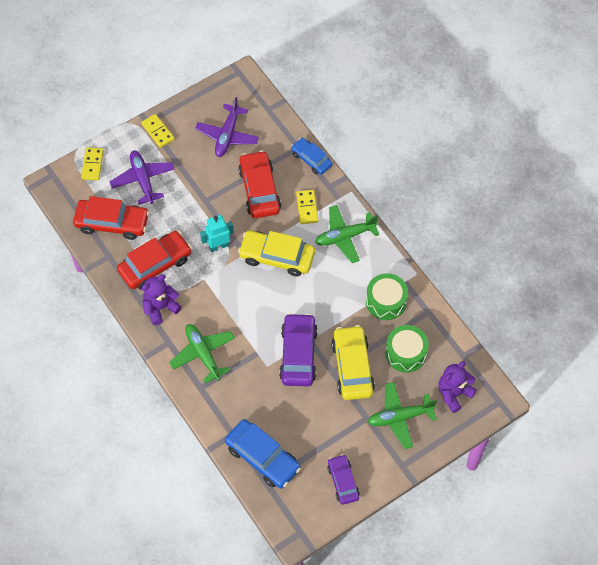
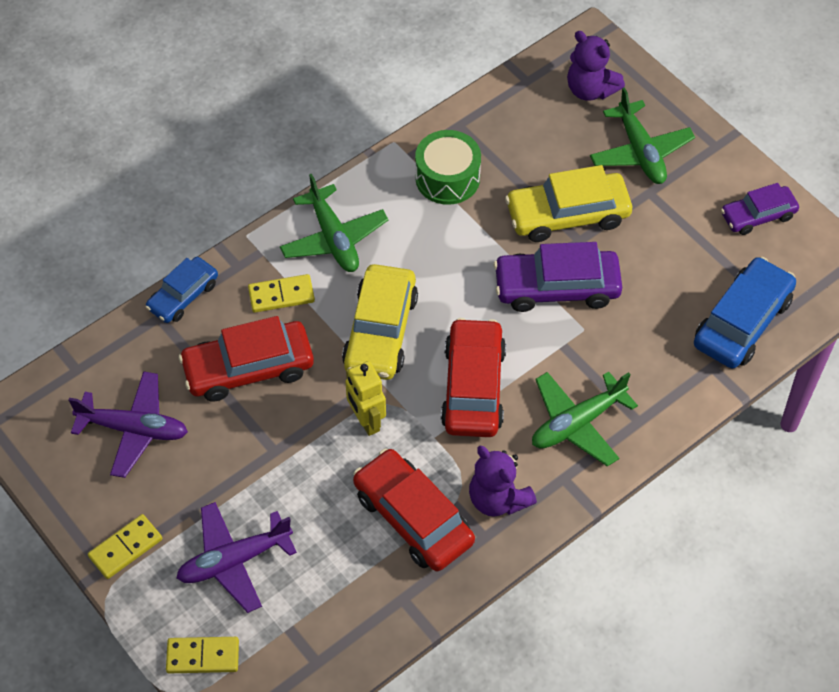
camera: 95 degrees left, 5 degrees down
red car [73,196,149,240] -> red car moved to [441,318,506,437]
turquoise robot [200,215,234,252] -> yellow robot [345,361,386,436]
green drum [385,325,428,373] -> none

